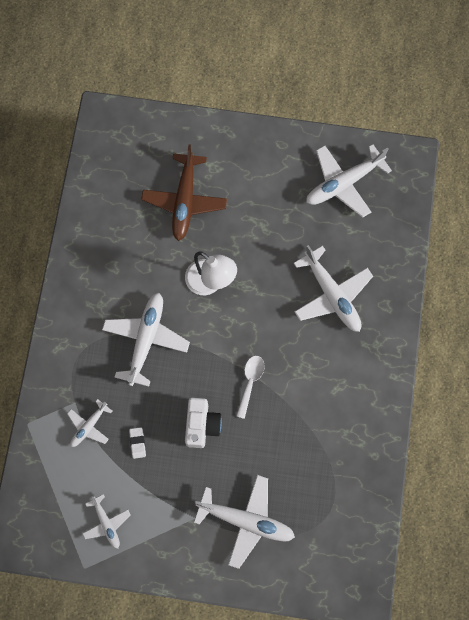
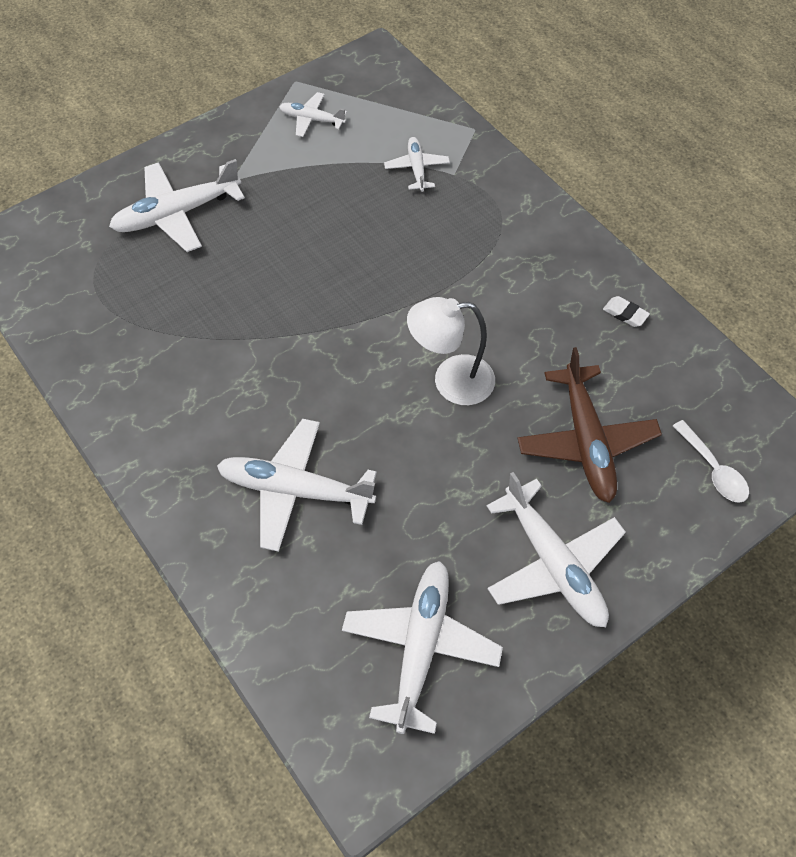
camera: 135 degrees right, 15 degrees down
white plane [102,293,190,387] -> white plane moved to [487,472,626,627]
white eraser [129,427,146,459] -> white eraser moved to [603,296,650,327]
brown plane [141,145,227,241] -> brown plane turned 150 degrees counterclockwise [517,347,662,503]
white camera [185,398,222,448] -> none
white spoon [236,356,265,419] -> white spoon moved to [673,420,749,503]

